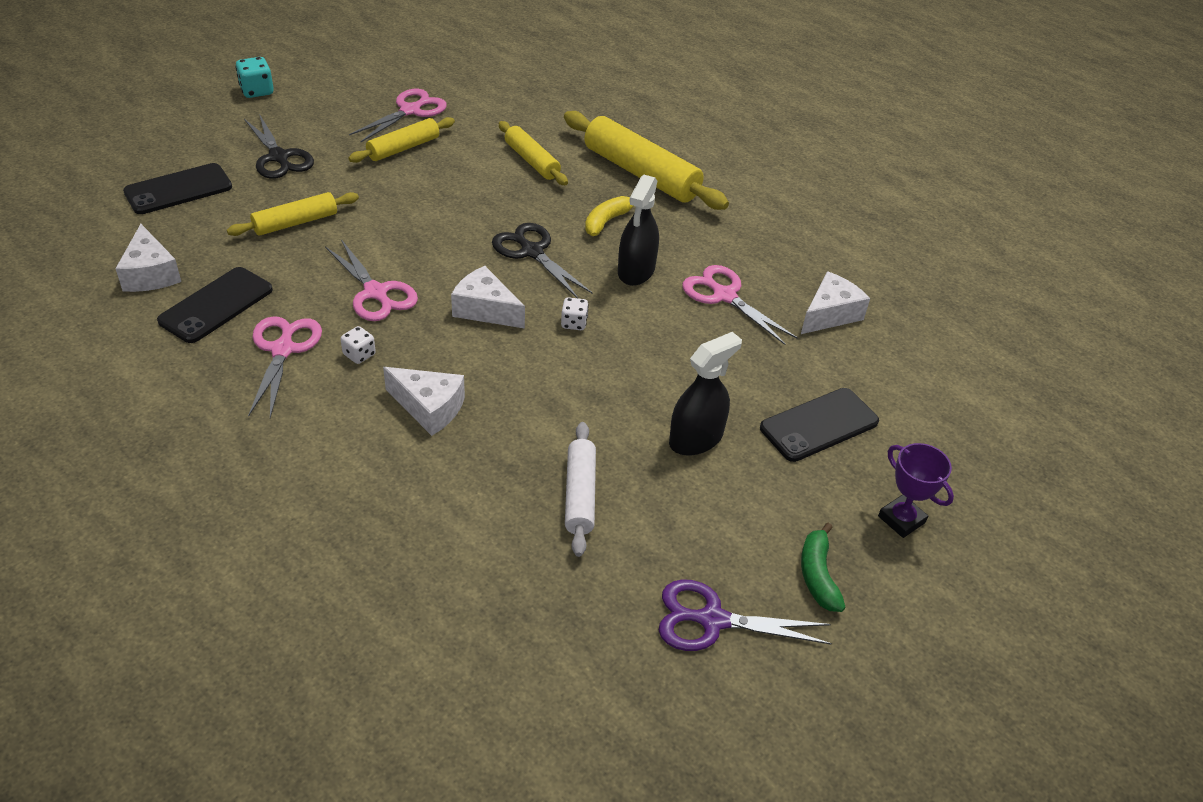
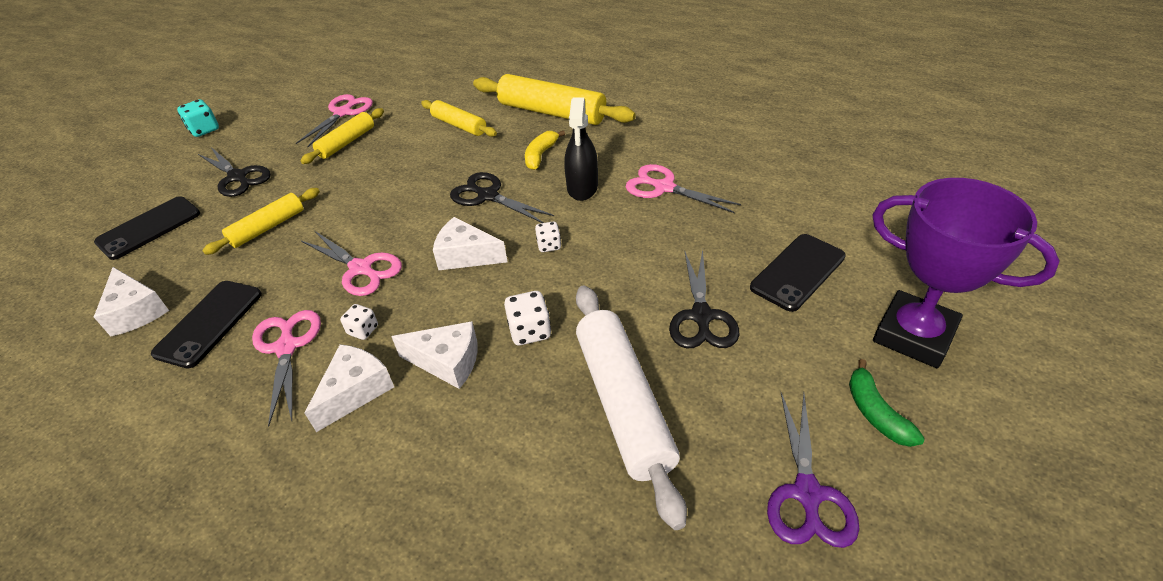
camera: 10 degrees left, 0 degrees up
white rolling pin [565,422,596,557] -> white rolling pin [576,286,687,530], size x1.73
purple scissors [659,579,832,651] -> purple scissors turned 75 degrees counterclockwise [767,393,859,548]
black spray bottle [669,332,742,456] -> black scissors [669,249,739,348]
white cheese [801,271,870,334] -> white cheese moved to [305,344,394,432]
purple trophy [878,443,954,538] -> purple trophy [872,178,1060,368], size x1.96
none -> white dice [504,291,551,345]

